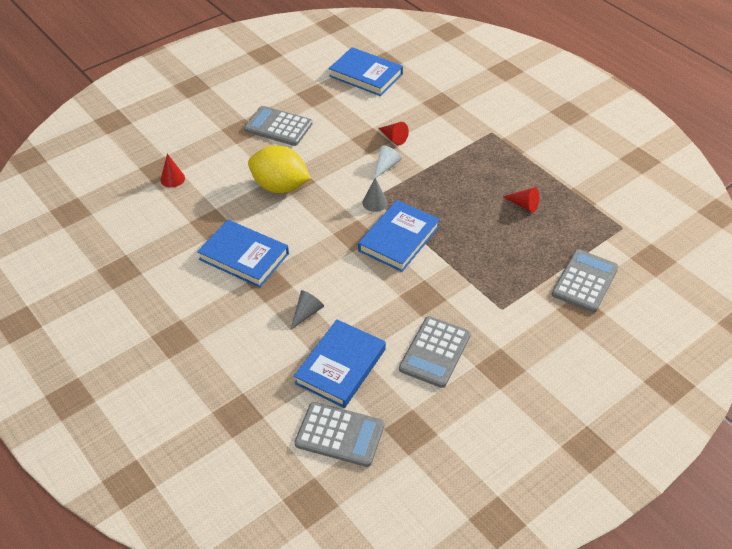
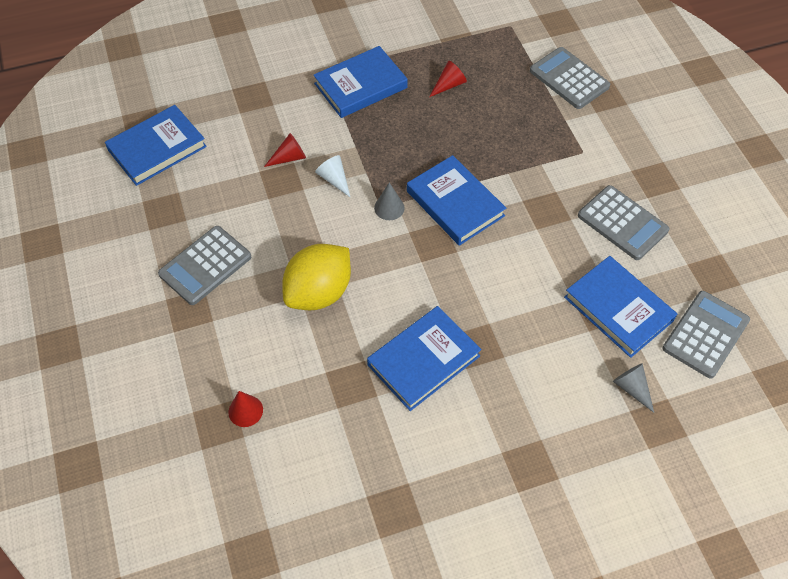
camera: 70 degrees left, 10 degrees up
grey cone [291,290,324,330] -> grey cone moved to [613,363,654,413]
none -> blue book [313,46,408,118]

